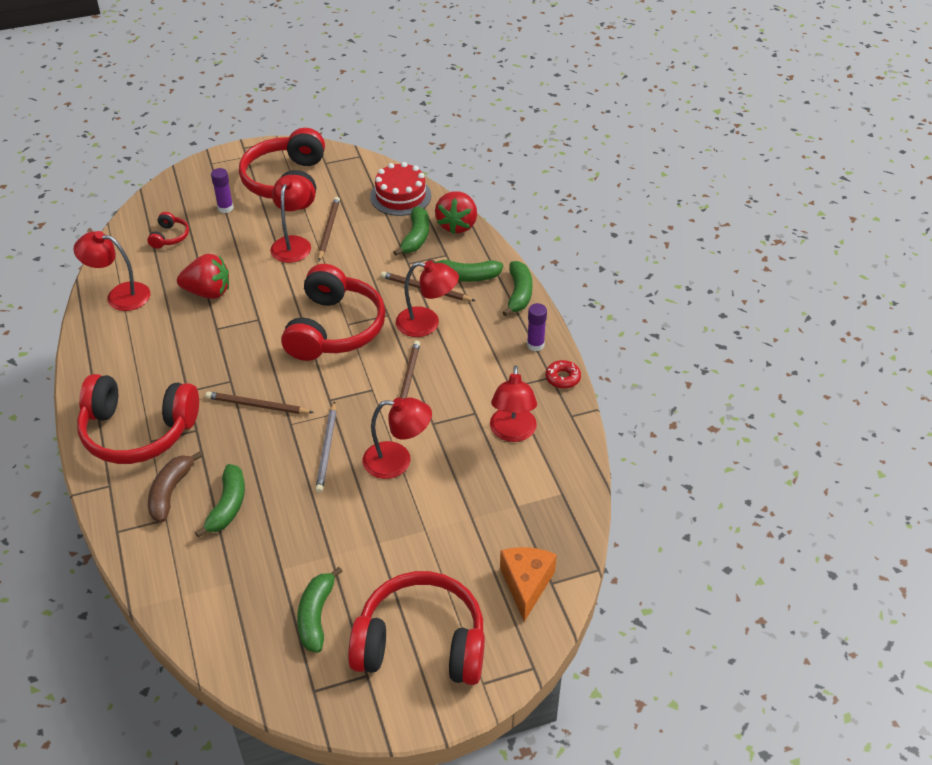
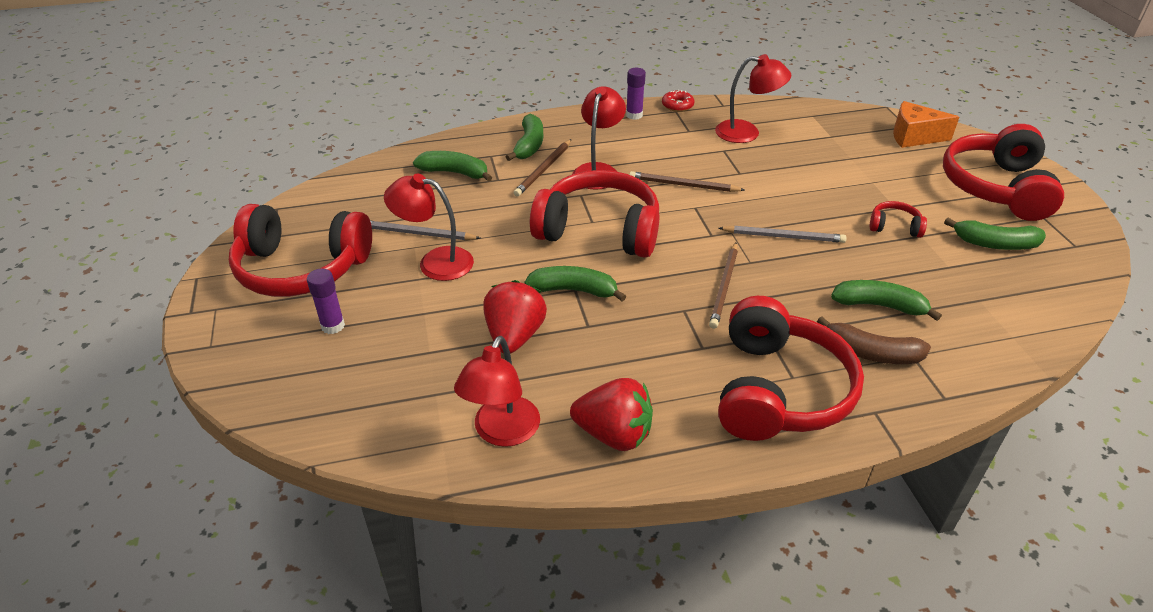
camera: 85 degrees left, 5 degrees down
red headphones [147,212,189,249] -> red headphones moved to [870,201,927,238]
brown pencil [318,197,340,261] -> grey pencil [370,220,480,240]
red lamp [363,397,432,479] -> none
red cake [370,162,431,216] -> none
red strawberry [435,191,477,234] -> red strawberry moved to [570,378,653,451]
green banana [502,261,533,316] -> green banana moved to [524,266,626,301]

